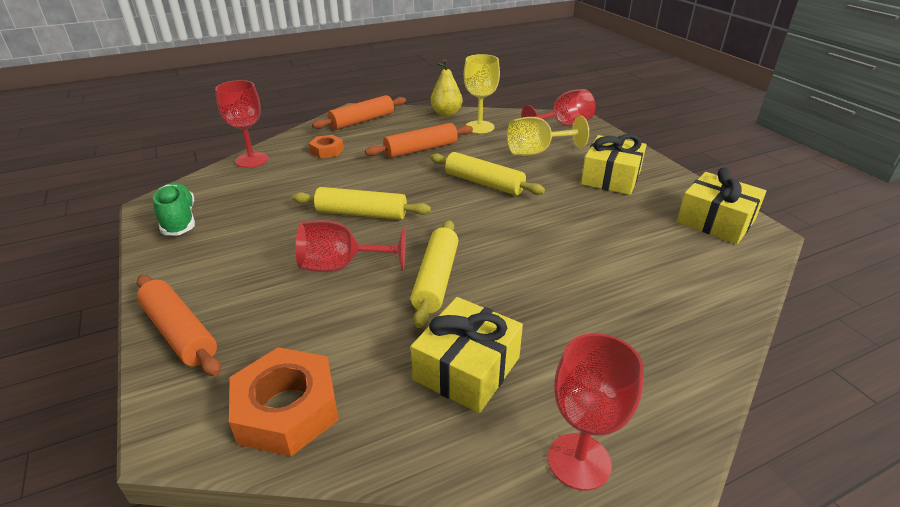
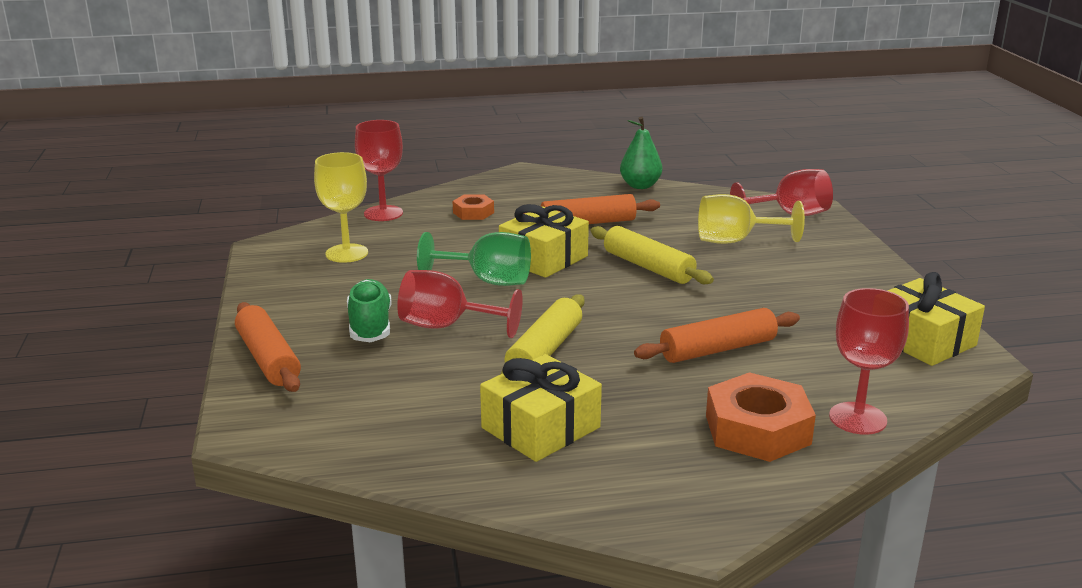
camera: 15 degrees right, 10 degrees down
green shoe [153,183,195,235] -> green shoe moved to [347,279,392,342]
orange nut [229,347,339,456] -> orange nut moved to [706,372,816,462]
yellow rolling pin [292,187,431,220] -> green goblet [417,232,531,286]
orange rolling pin [312,95,406,130] -> orange rolling pin moved to [634,308,800,363]
yellow pear [430,59,463,116] -> green pear [620,116,662,189]
yellow goblet [464,54,500,133] -> yellow goblet moved to [314,152,368,263]
red goblet [548,333,644,491] -> red goblet moved to [829,288,909,435]
yellow gift [581,134,647,195] -> yellow gift moved to [499,204,589,278]

